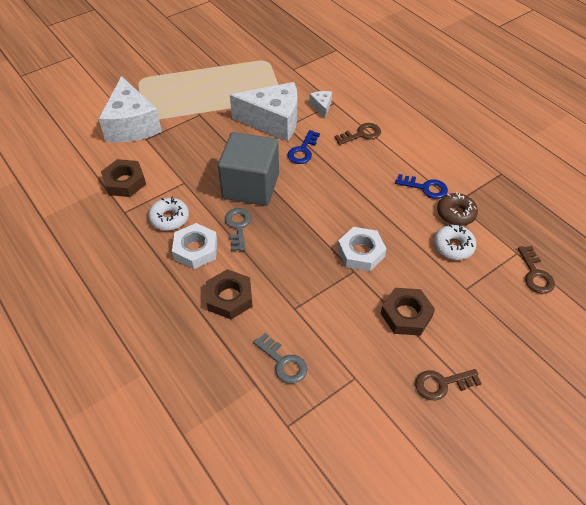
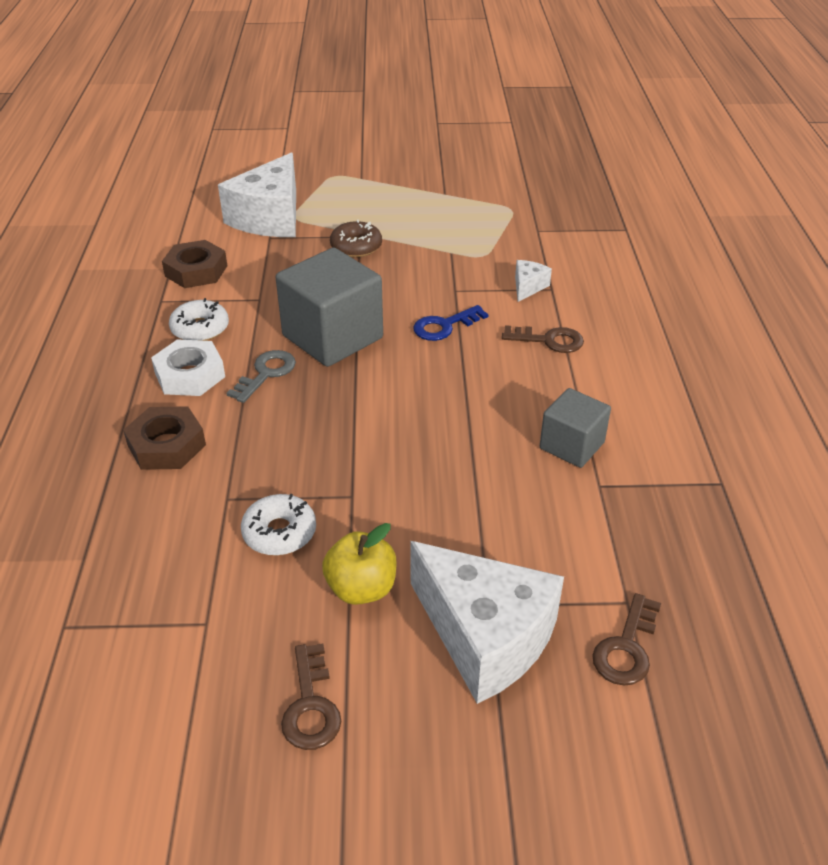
camera: 35 degrees right, 10 degrees down
white cheese [230,82,297,141] -> white cheese moved to [410,541,564,704]
grey key [253,333,307,384] -> none
white nut [337,227,387,271] -> none
brown nut [381,288,435,336] -> yellow apple [322,523,397,605]
blue key [395,174,448,199] -> grey cube [540,388,611,468]
brown key [415,369,482,401] -> brown key turned 120 degrees counterclockwise [281,644,341,750]
white donut [434,224,476,260] -> white donut moved to [241,494,316,556]
brown donut [437,192,478,226] -> brown donut moved to [330,220,382,257]

